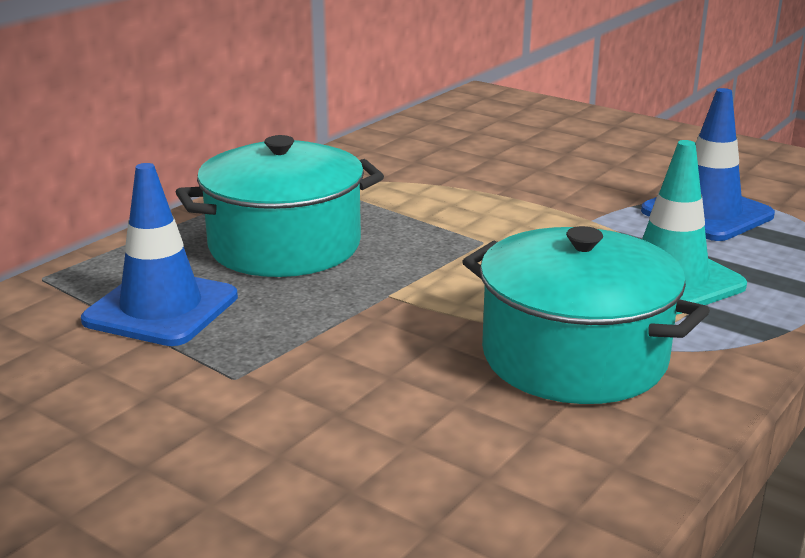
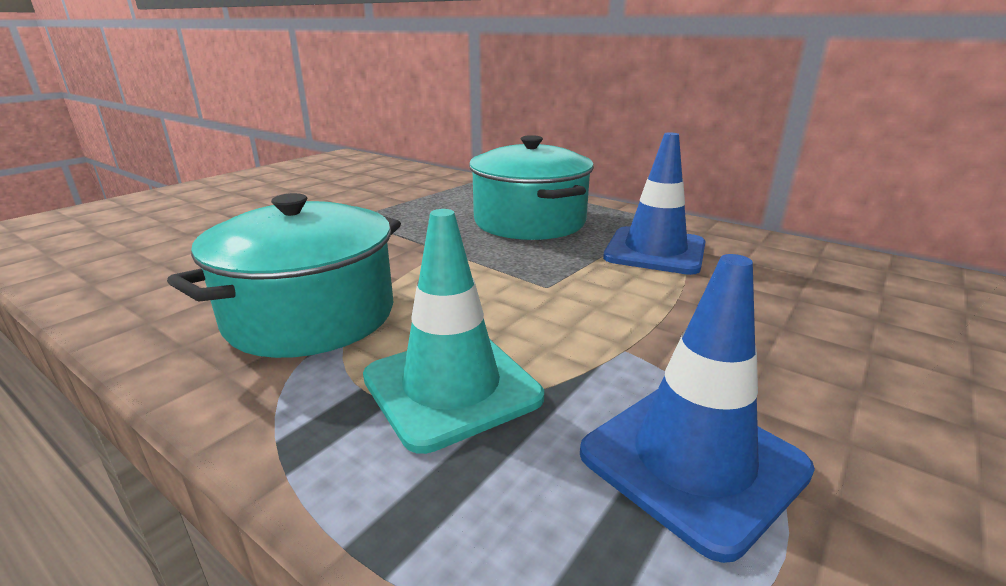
camera: 90 degrees right, 0 degrees up
blue traffic cone [81,163,238,346] -> blue traffic cone moved to [603,132,706,275]

